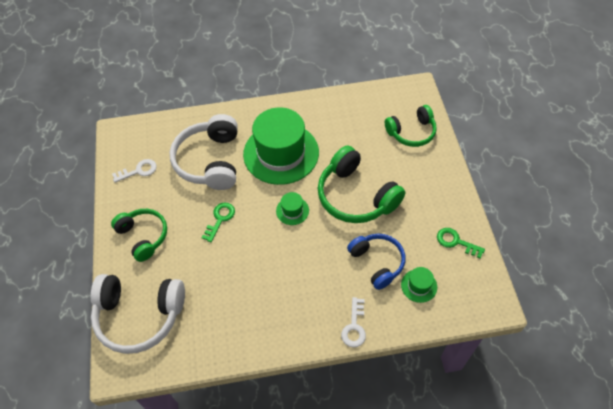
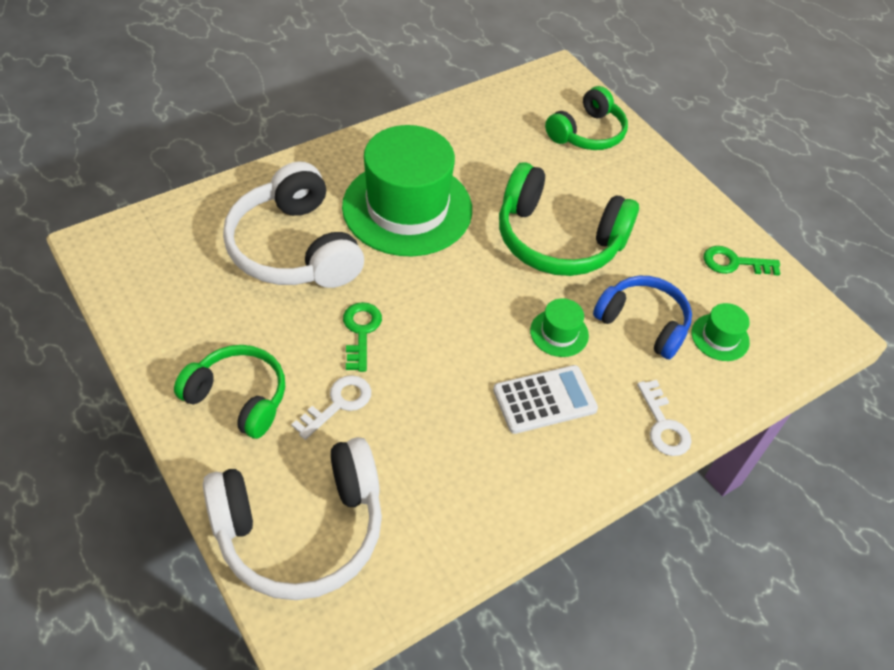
camera: 30 degrees left, 5 degrees down
white key [112,159,157,183] -> white key moved to [291,375,371,440]
green hat [276,192,309,225] -> green hat moved to [530,298,589,357]
none -> white calculator [493,365,598,434]

